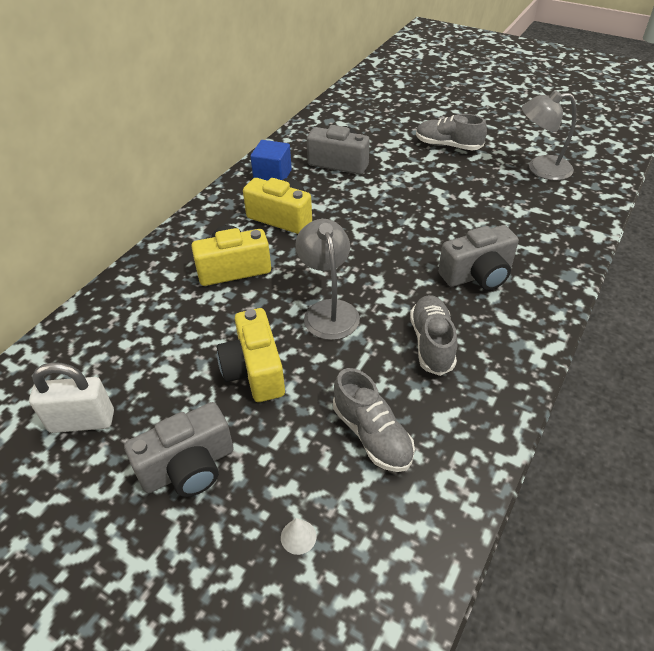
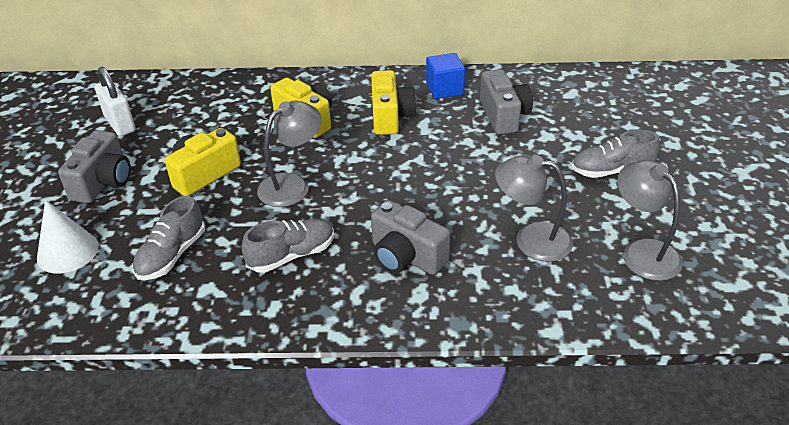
camera: 60 degrees right, 5 degrees down
grey camera [124,402,234,497] -> grey camera turned 105 degrees counterclockwise [58,130,131,203]
white cone [281,518,317,555] -> white cone [37,200,99,274], size x2.22
grey shoe [416,114,487,151] -> grey shoe turned 90 degrees counterclockwise [571,130,660,178]
none -> grey lamp [495,155,573,262]

